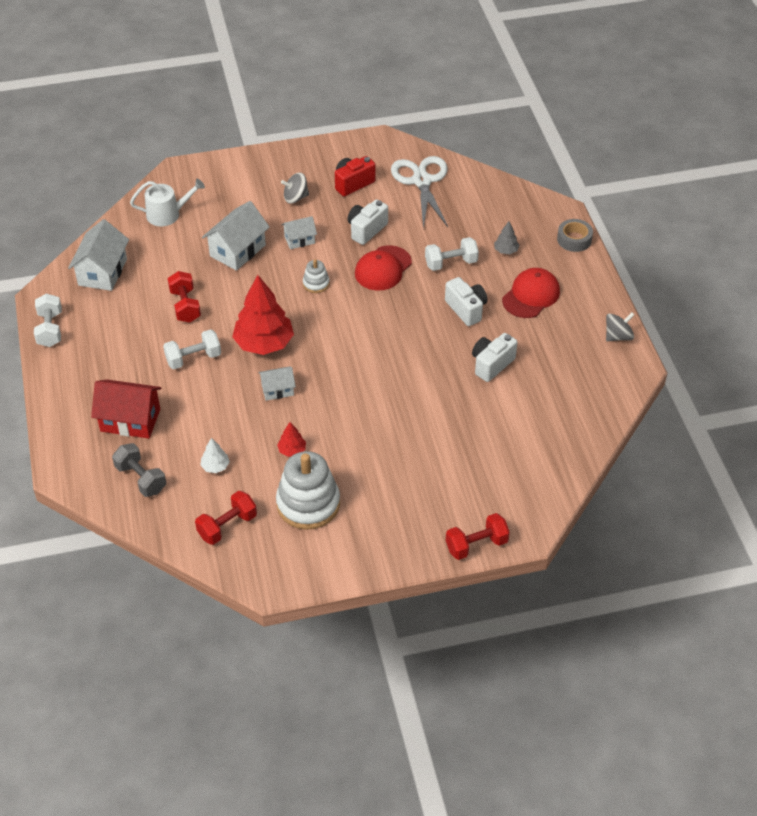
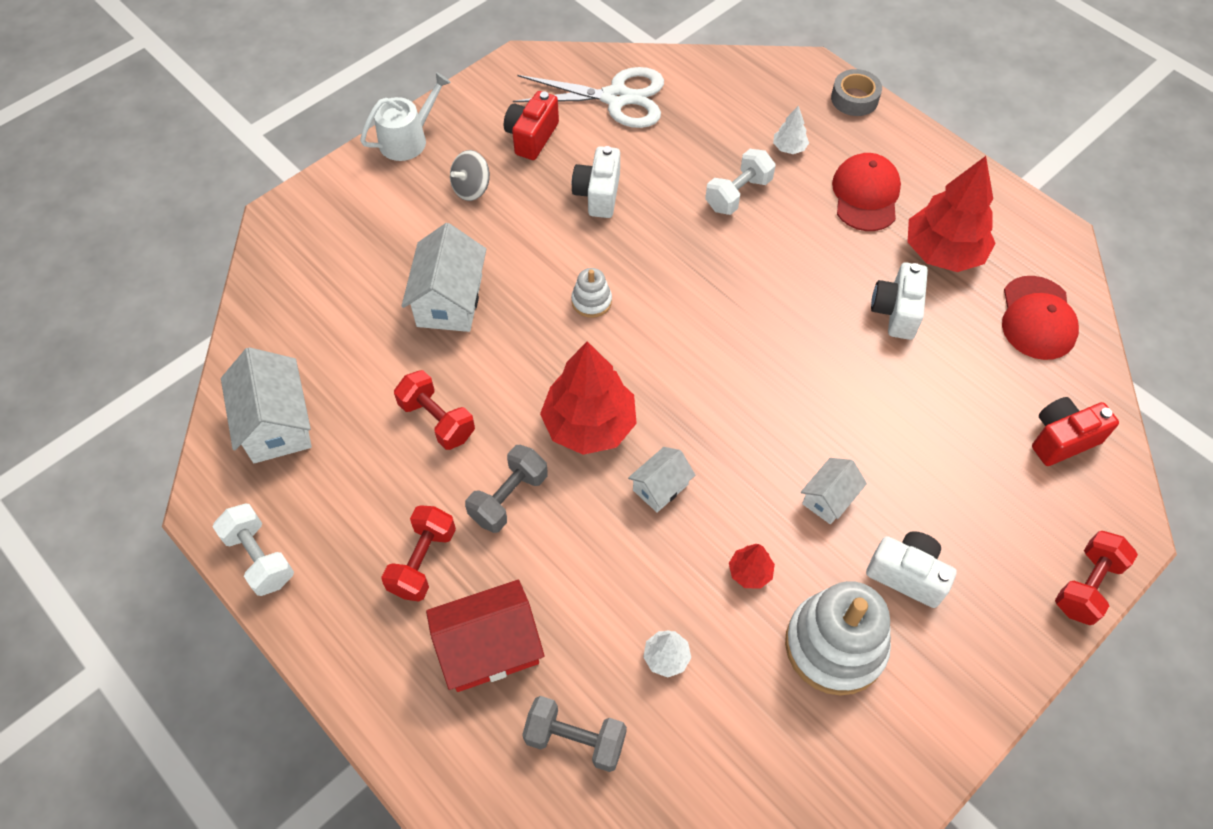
camera: 30 degrees left, 10 degrees up
white watering can [130,179,205,227] -> white watering can moved to [360,72,451,161]
white dumbbell [163,329,221,369] -> grey dumbbell [465,445,548,533]
red dumbbell [195,491,257,545] -> red dumbbell moved to [381,505,456,602]
white house [281,216,317,249] -> white house moved to [801,458,867,524]
red cap [355,245,412,291] -> red cap moved to [1002,276,1079,360]
white scissors [391,156,448,229] -> white scissors turned 135 degrees clockwise [513,67,664,128]
white camera [445,277,487,326] -> white camera moved to [866,531,957,608]
grey tree [494,221,520,254] -> white tree [773,106,809,154]
grey spinning top [606,312,634,341] -> none
none -> red tree [908,156,995,272]
none -> red camera [1032,397,1119,466]

